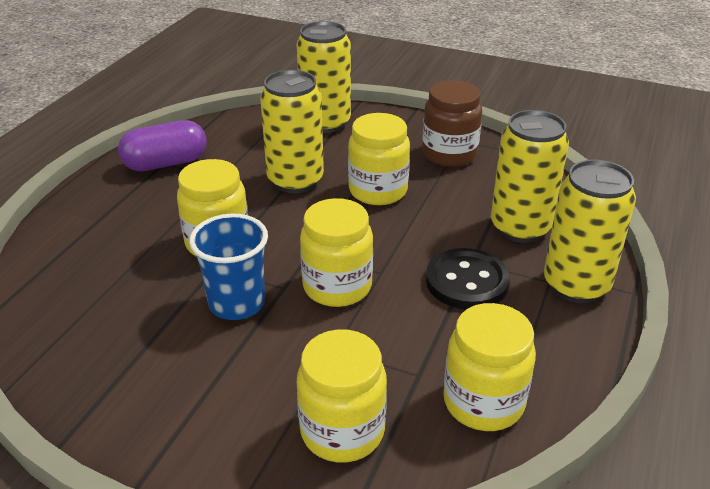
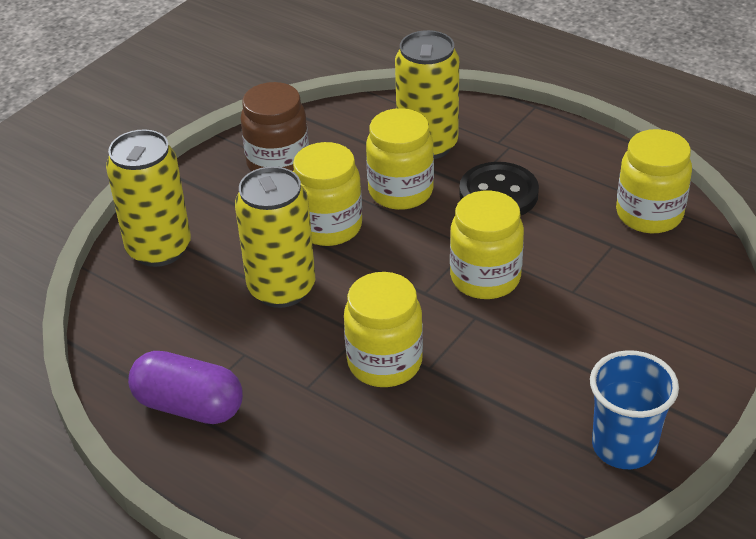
camera: 75 degrees left, 5 degrees up
purple capsule [118,120,207,171] -> purple capsule turned 60 degrees counterclockwise [128,351,243,424]
blue cup [189,214,268,320] -> blue cup moved to [590,350,679,469]
yellow jar [297,329,387,463] -> yellow jar moved to [366,108,434,210]
yellow can [544,160,636,303] -> none

